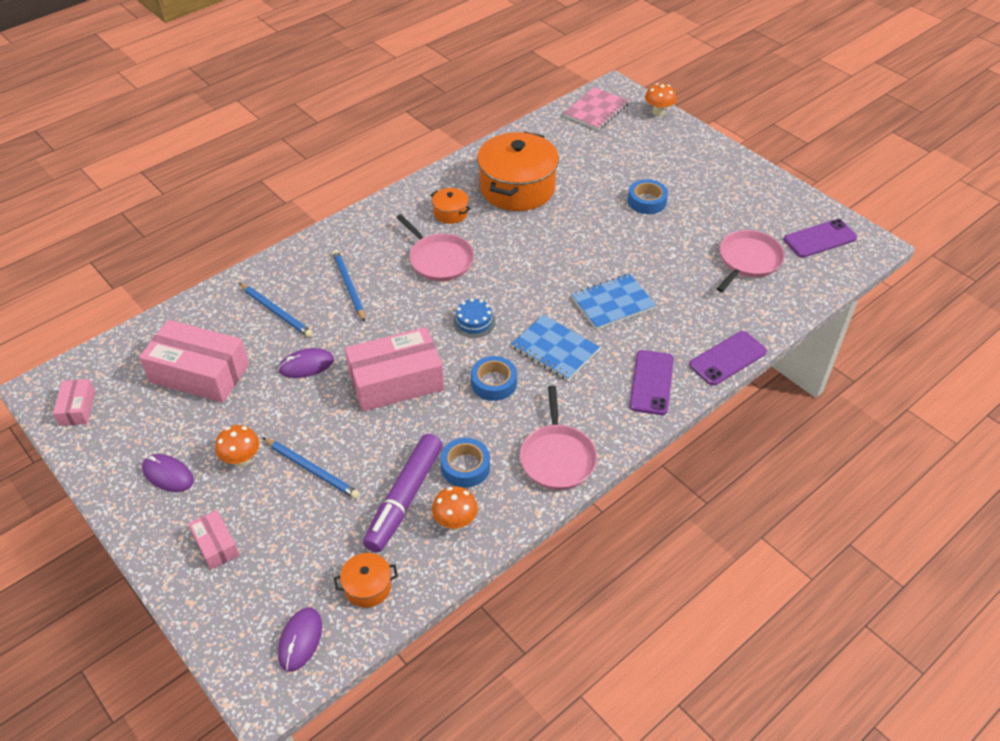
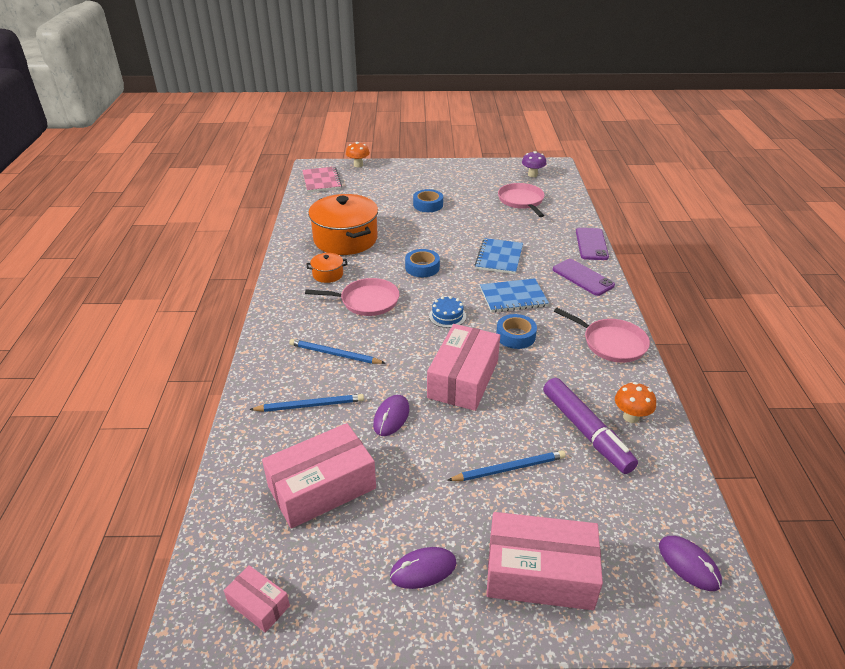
camera: 50 degrees left, 10 degrees down
pink box [188,510,239,570] -> pink box [486,512,603,610], size x2.02
orange mushroom [215,425,259,467] -> none
orange pot [334,553,398,608] -> none
blue tape [440,438,490,488] -> blue tape moved to [405,249,440,277]
purple phone [784,219,857,258] -> purple mushroom [522,151,546,177]

